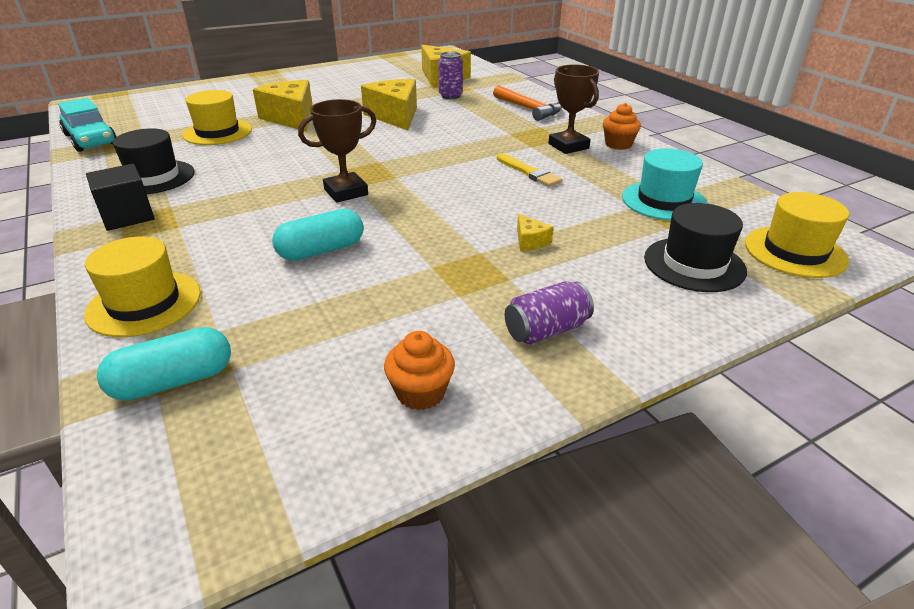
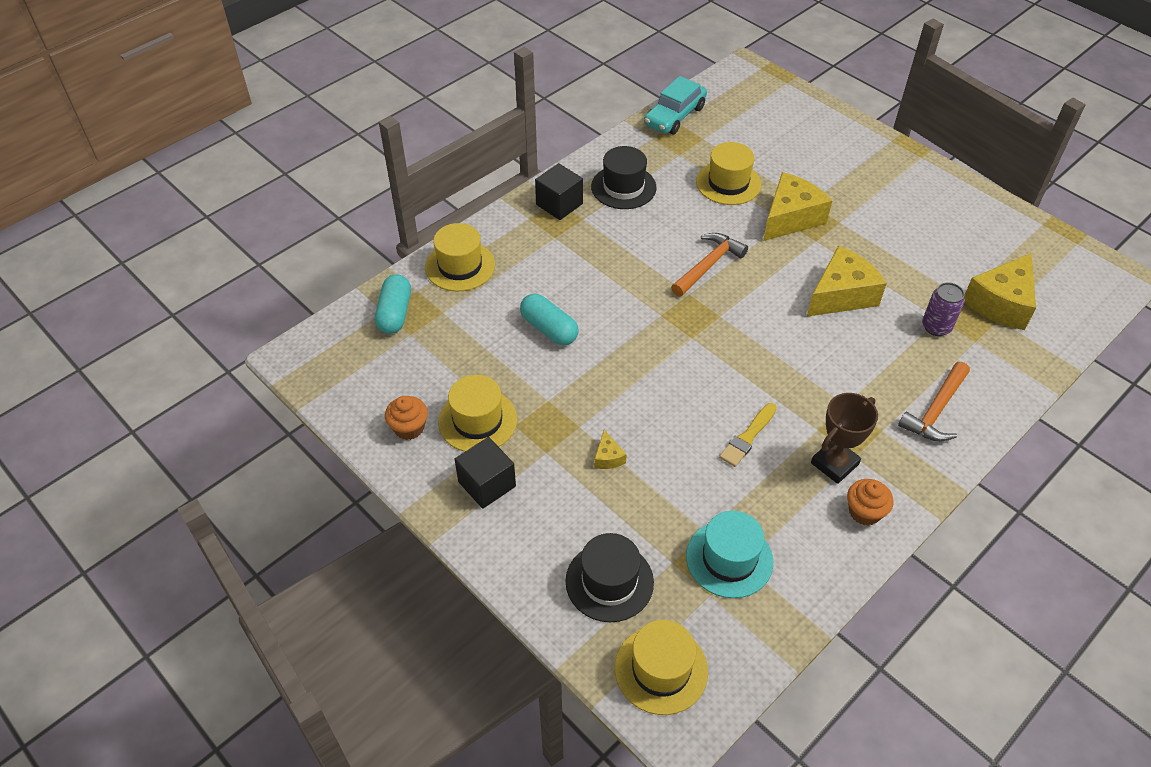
camera: 75 degrees right, 15 degrees up
turquoise capsule [97,327,231,401] -> turquoise capsule turned 45 degrees clockwise [375,274,411,334]
brown trophy [298,99,376,203] -> none
purple can [505,281,594,345] -> black cube [455,437,516,509]
yellow cheese [517,214,554,251] -> yellow cheese turned 60 degrees counterclockwise [594,430,627,469]
none -> yellow hat [438,375,517,452]
none -> orange hammer [671,233,748,296]

